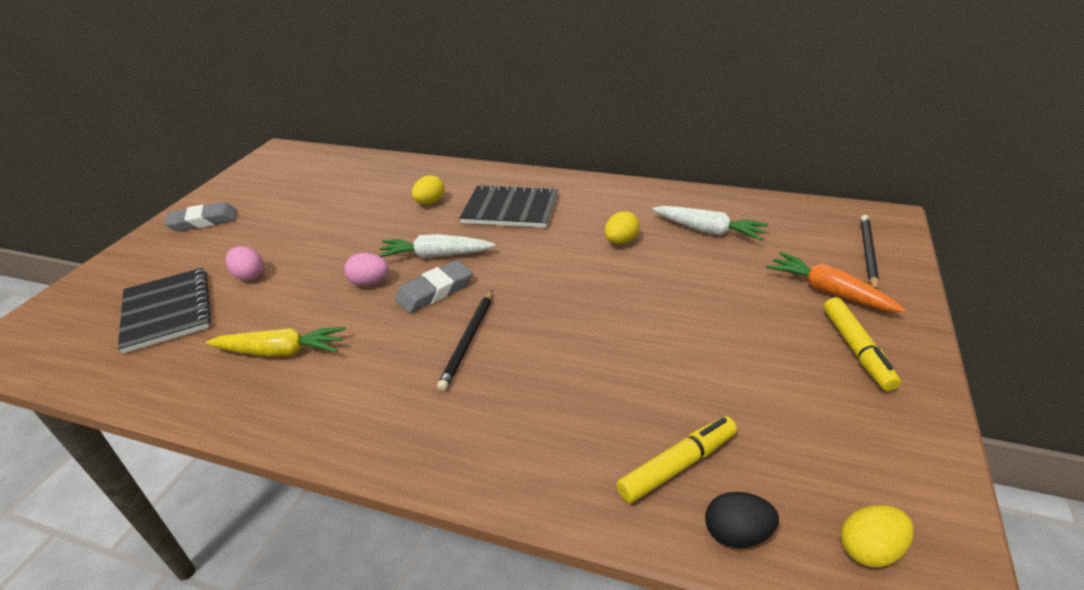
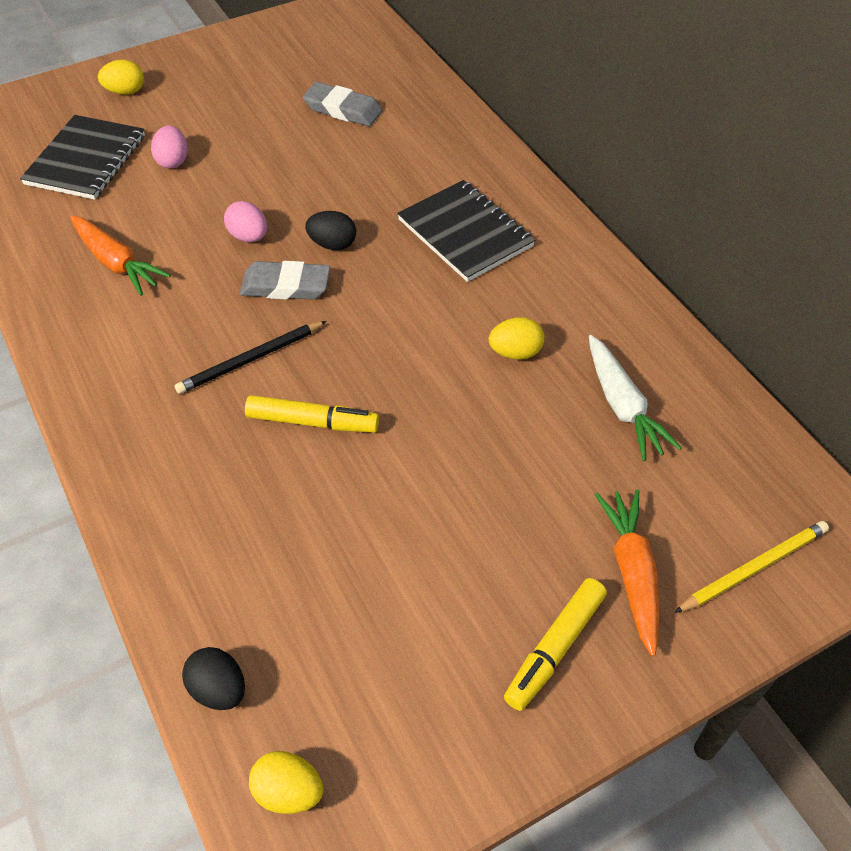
camera: 40 degrees right, 15 degrees up
grey eraser [164,202,237,231] -> grey eraser moved to [303,82,382,126]
yellow carrot [206,327,346,357] -> orange carrot [70,216,171,296]
white carrot [378,234,495,258] -> black egg [305,211,356,250]
yellow egg [412,175,445,204] -> yellow egg moved to [98,60,144,95]
yellow marker [616,416,737,503] -> yellow marker moved to [245,395,379,433]
black pencil [861,215,879,289] -> yellow pencil [674,521,829,613]

